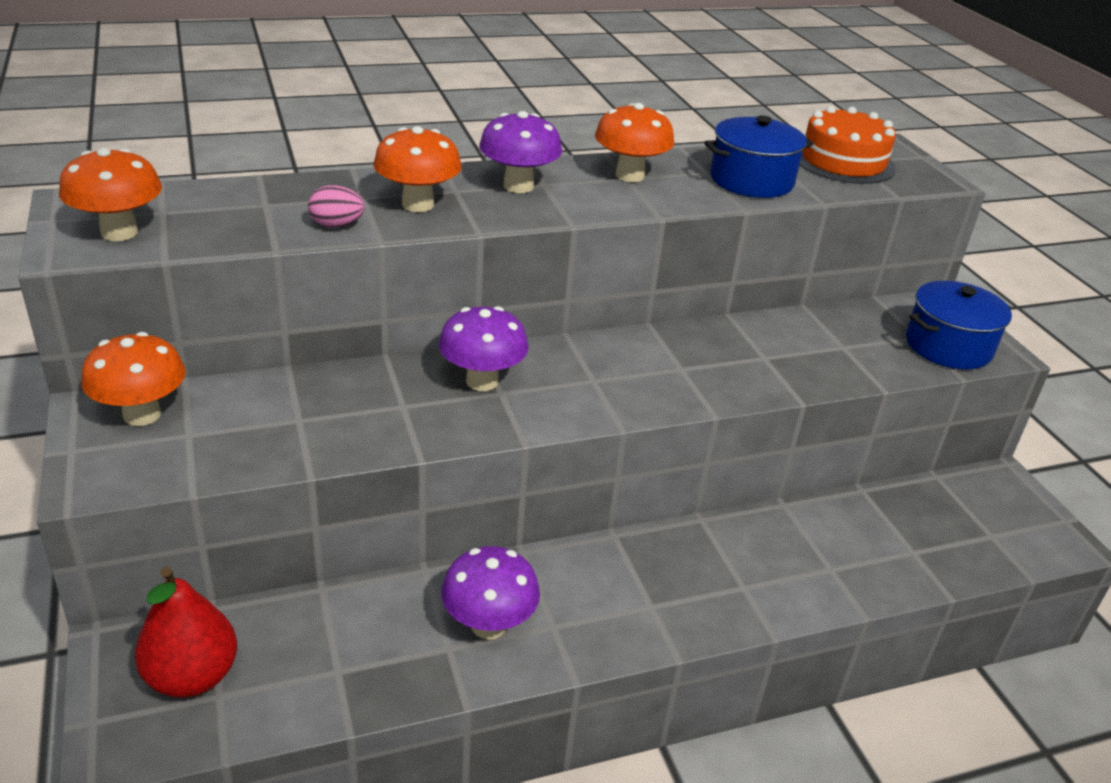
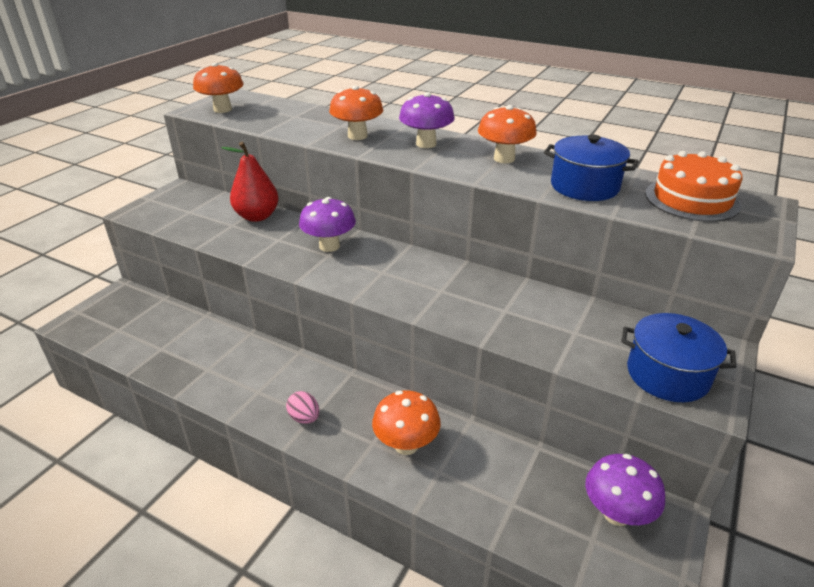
camera: 50 degrees right, 0 degrees up
orange mushroom [81,332,186,426] -> orange mushroom moved to [372,391,441,455]
red pear [135,567,237,698] -> red pear moved to [222,142,279,222]
pink egg [308,185,365,227] -> pink egg moved to [286,391,319,424]
purple mushroom [441,546,540,640] -> purple mushroom moved to [586,454,665,526]

